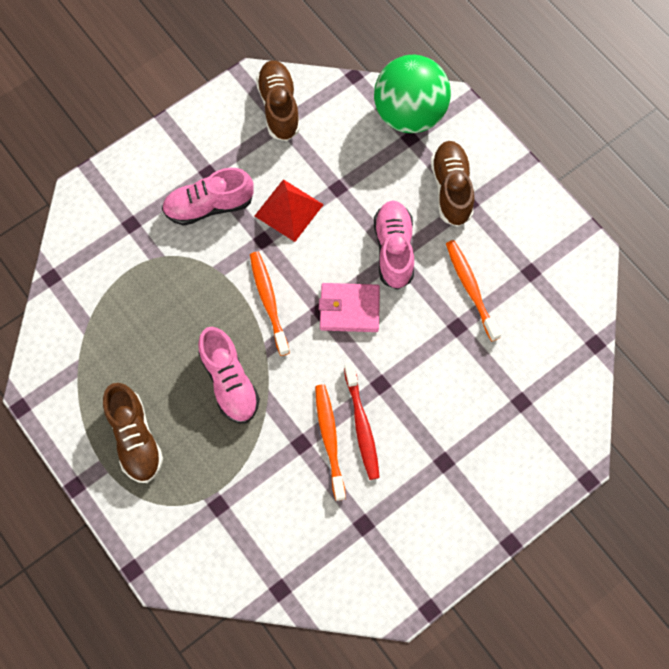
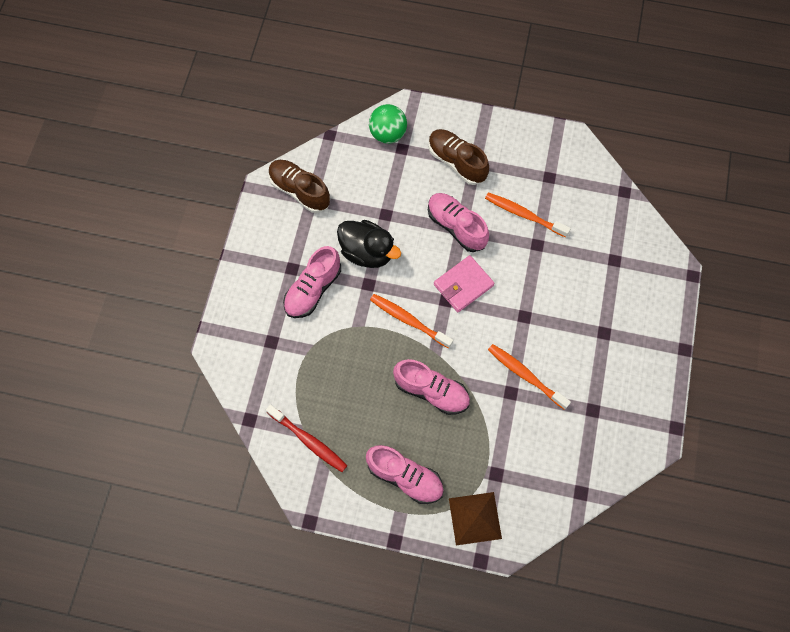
camera: 40 degrees left, 0 degrees up
brown shoe [103,383,163,483] -> pink shoe [366,445,444,504]
red pyramid [255,179,324,242] -> black duck [337,220,401,268]
red toothbrush [344,363,380,480] -> red toothbrush moved to [266,404,347,472]
green ball [374,55,451,133] -> green ball [369,104,407,144], size x0.62
none -> brown pyramid [449,492,502,545]

